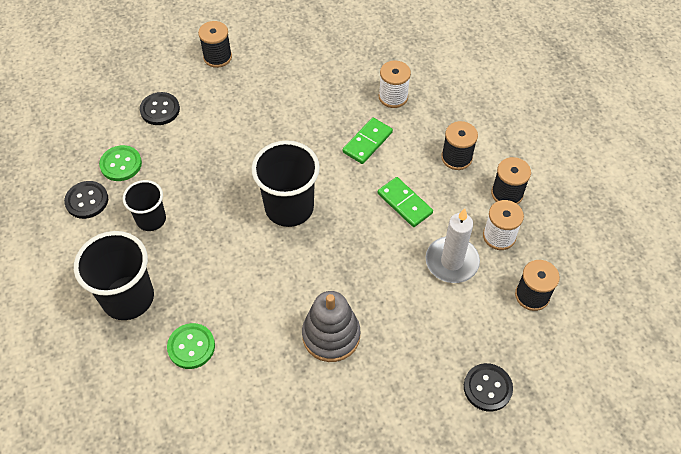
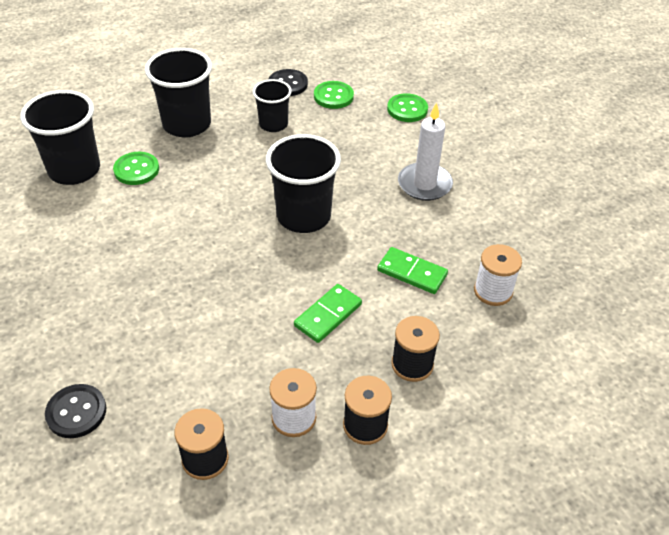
camera: 80 degrees right, 10 degrees down
black button [140,92,180,125] -> green button [387,93,428,122]
black spool [198,21,232,68] -> none
grey stacking toy [302,291,360,362] -> none
white candle [426,208,480,283] -> white candle moved to [398,102,453,201]
none -> black cup [20,90,100,185]

